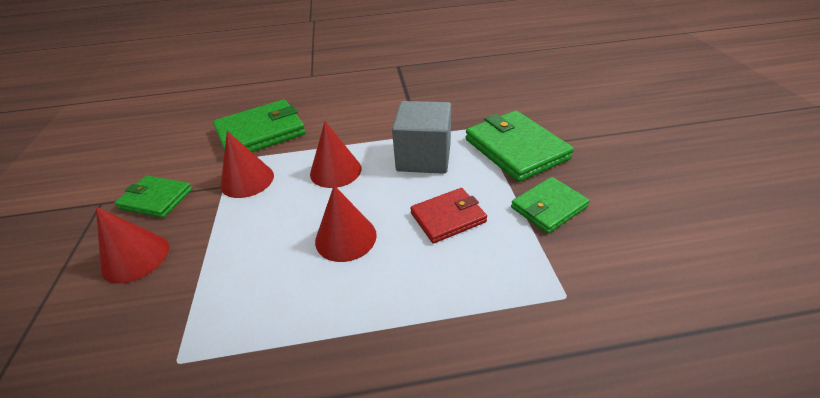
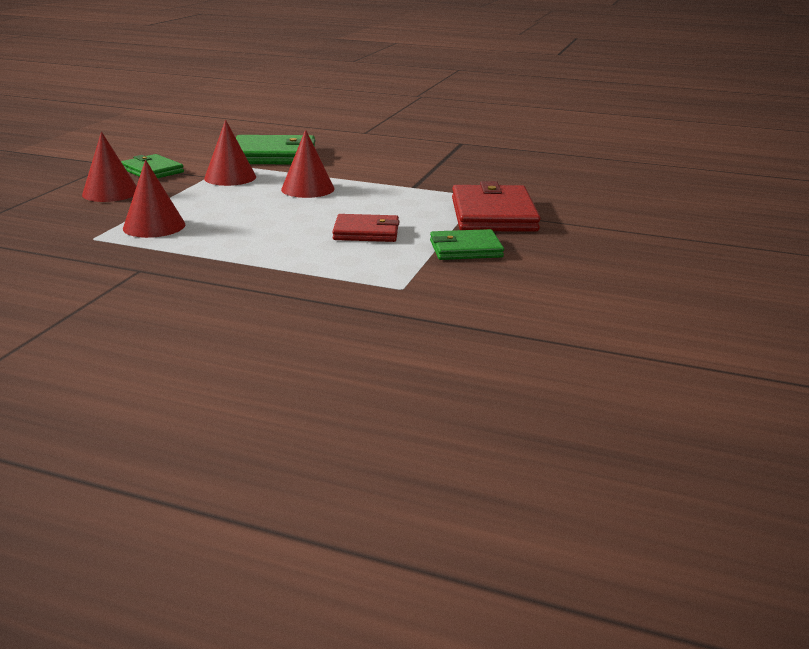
camera: 25 degrees right, 15 degrees down
red cone [315,185,377,262] -> red cone moved to [123,160,185,238]
grey cube [392,101,451,174] -> none
green wallet [465,111,574,182] -> red wallet [452,181,541,232]

